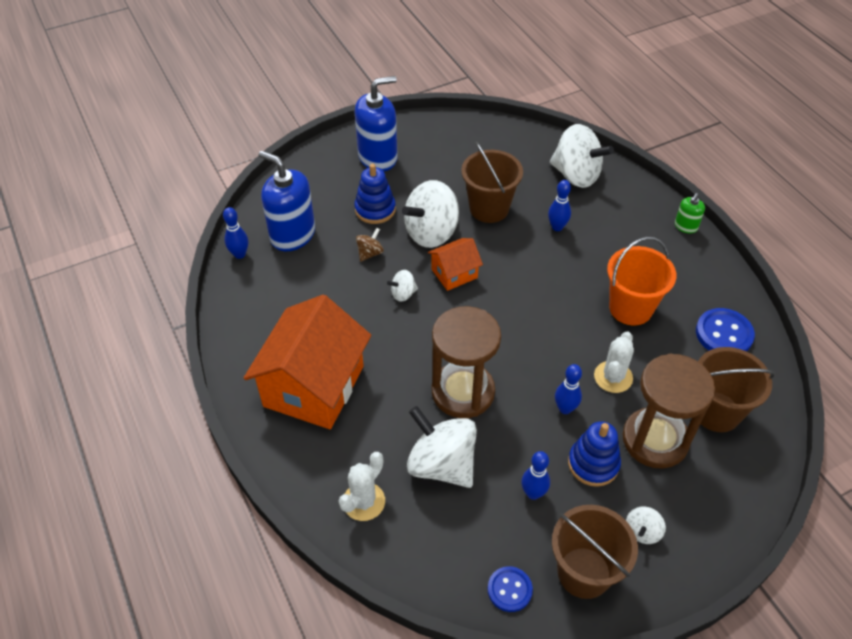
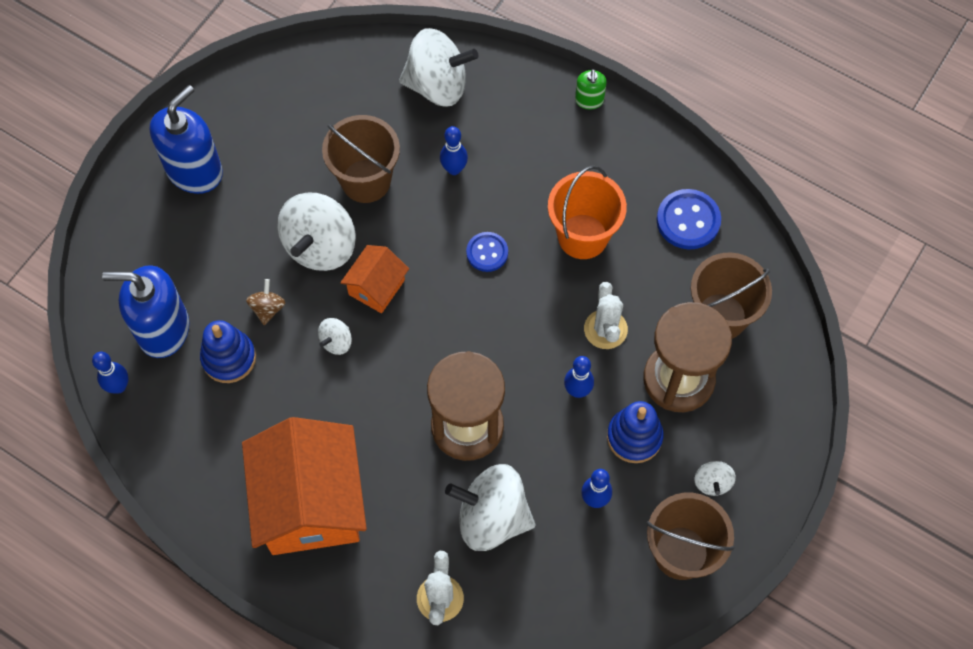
camera: 30 degrees left, 15 degrees up
blue stacking toy [354,164,396,224] -> blue stacking toy moved to [200,320,256,383]
blue button [488,566,533,612] -> blue button moved to [466,232,508,272]

